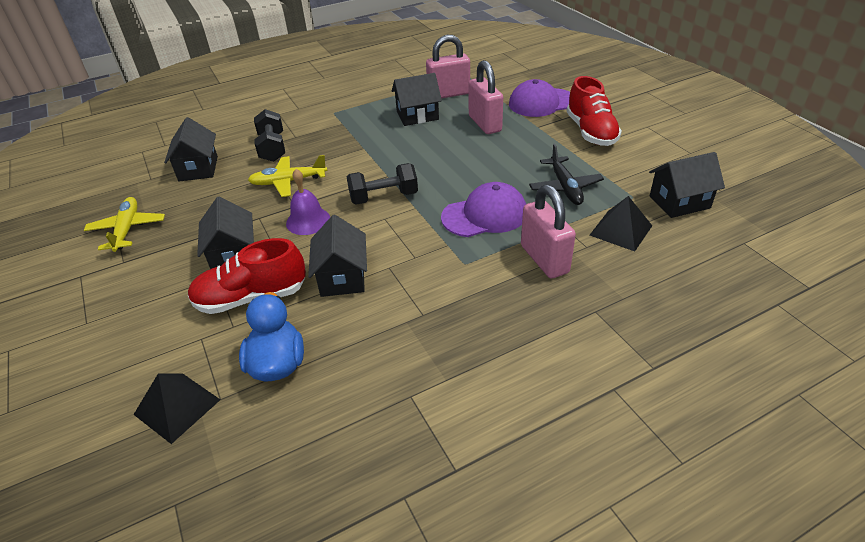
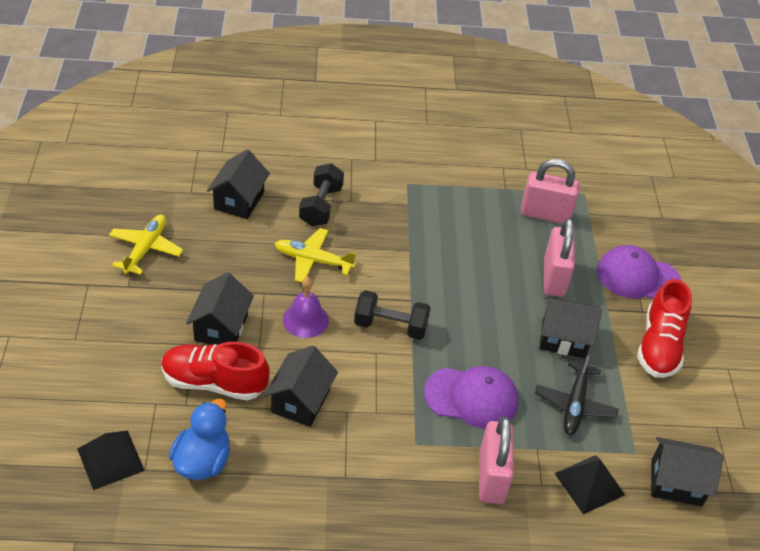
camera: 20 degrees right, 5 degrees up
black house [392,73,442,126] -> black house moved to [540,297,602,358]

